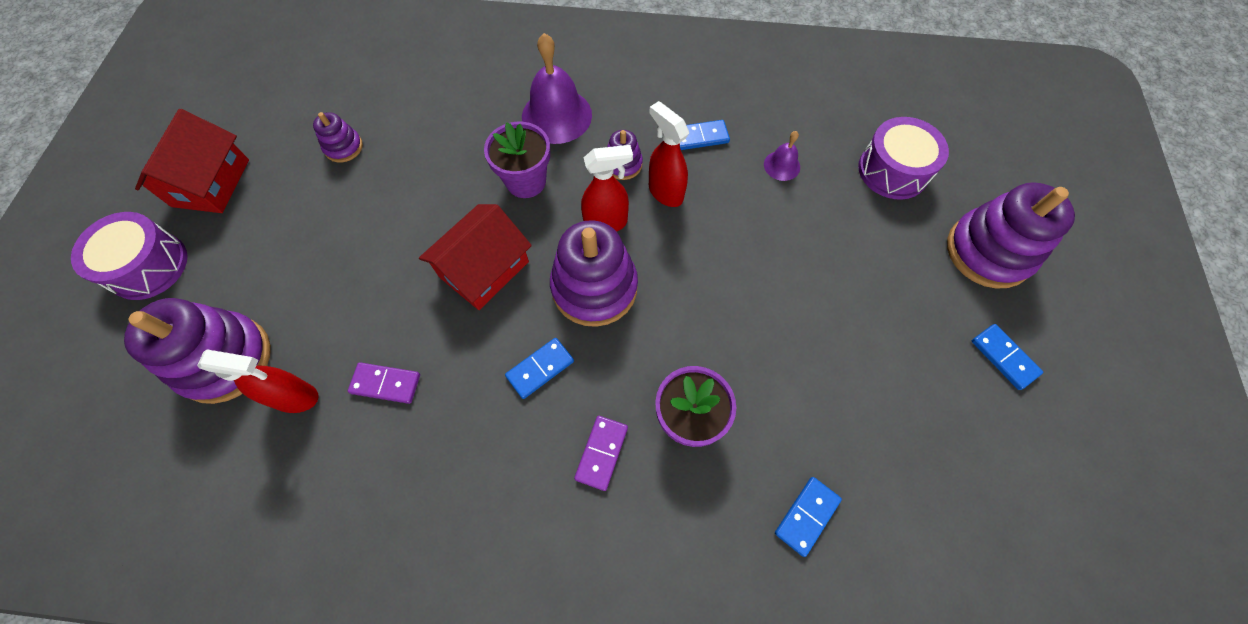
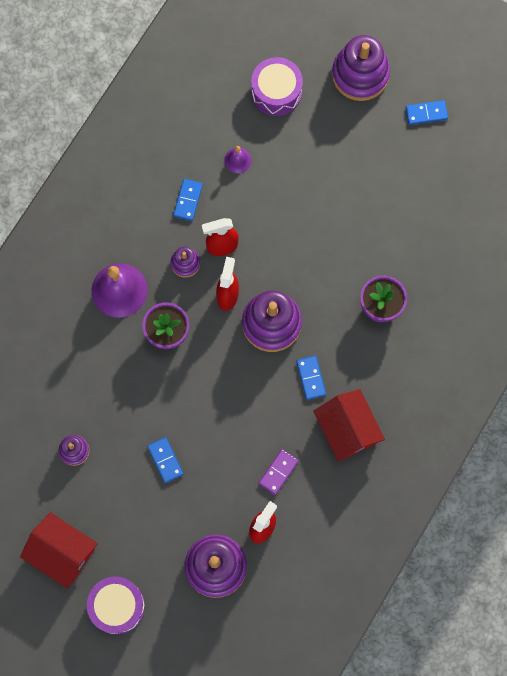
camera: 65 degrees left, 10 degrees up
red house [419,204,532,310] -> red house moved to [313,389,385,462]
purple domino [574,416,628,491] -> none
blue domino [775,477,842,557] -> blue domino moved to [147,437,183,483]

